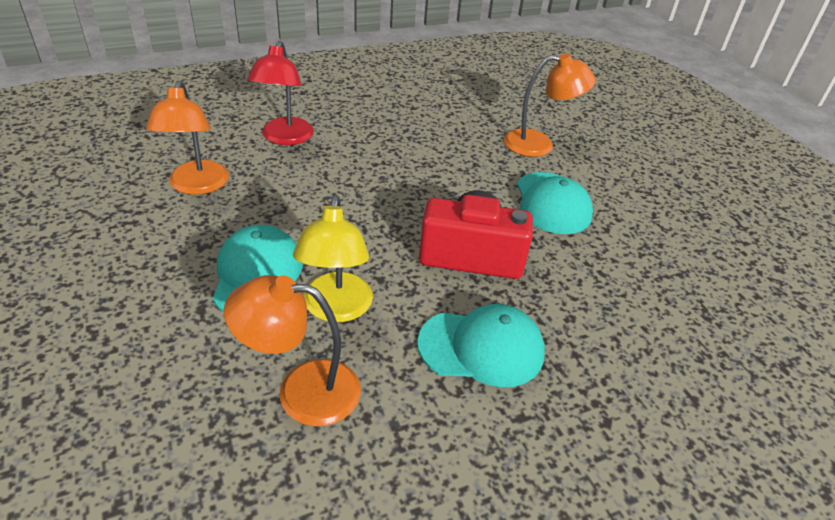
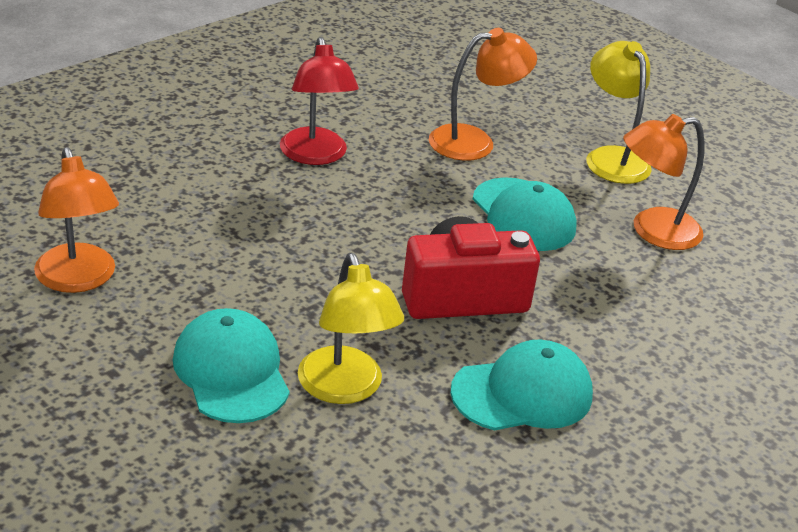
camera: 20 degrees left, 5 degrees down
orange lamp [224,275,361,426] -> orange lamp moved to [623,114,704,250]
red lamp [247,41,314,145] -> red lamp moved to [280,37,359,165]
none -> yellow lamp [586,41,652,184]

